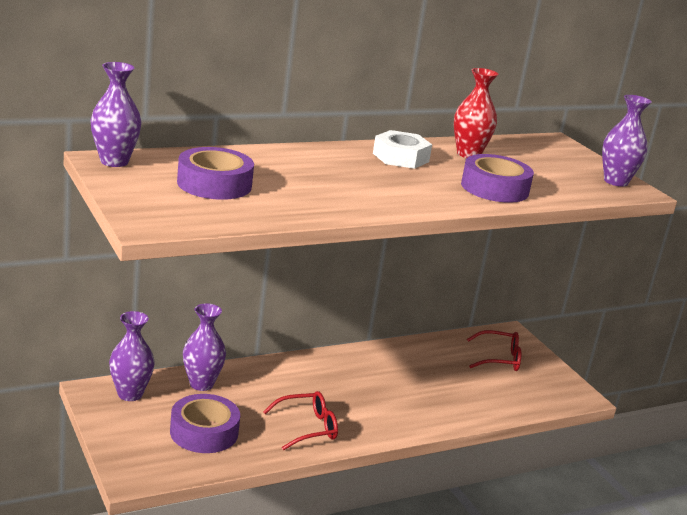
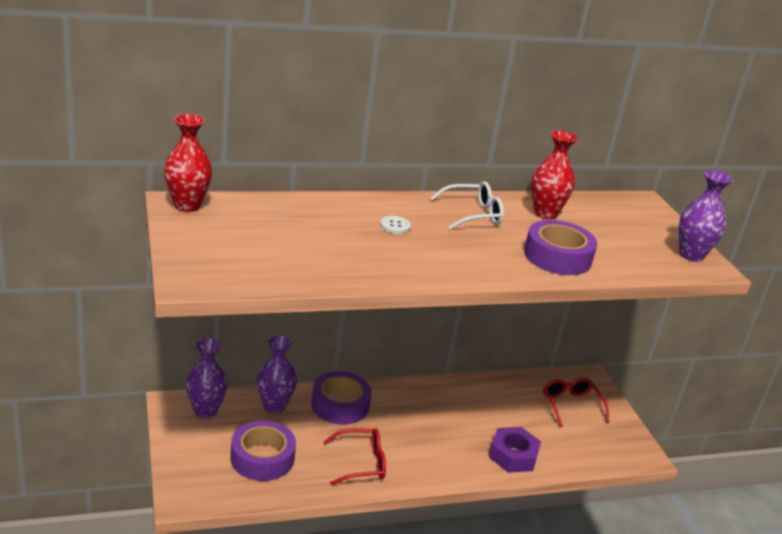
camera: 10 degrees right, 5 degrees up
purple vase [91,62,142,167] -> red vase [164,114,212,212]
purple tape [177,147,254,200] -> purple tape moved to [311,371,371,425]
white nut [373,130,432,169] -> white glasses [430,181,504,230]
red glasses [467,330,521,371] -> red glasses turned 120 degrees counterclockwise [543,378,609,427]
none -> white button [380,216,411,234]
none -> purple nut [489,427,541,473]

